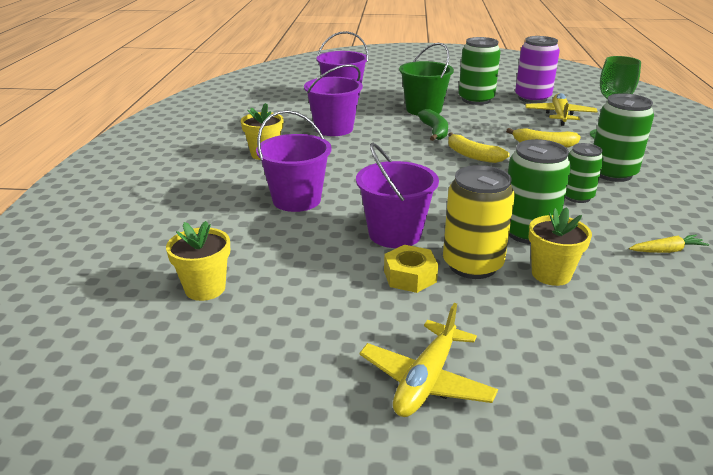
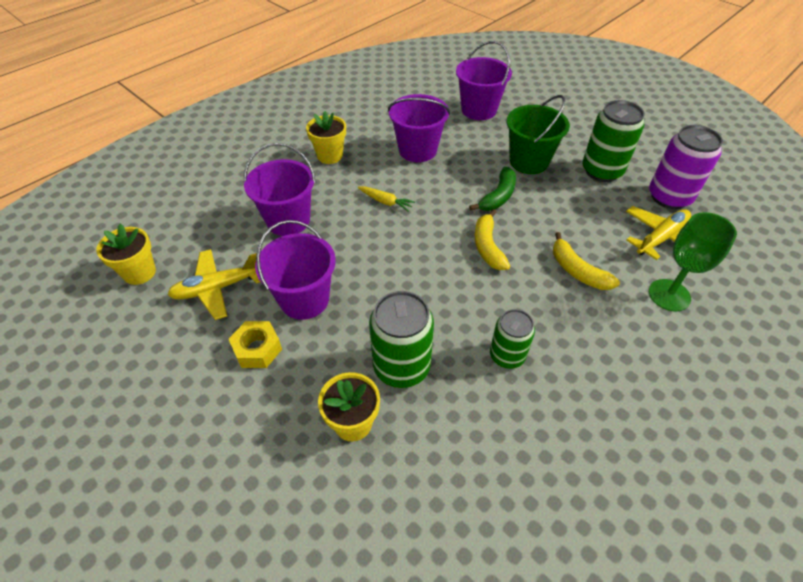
camera: 40 degrees right, 20 degrees up
yellow plane [359,303,498,417] -> yellow plane moved to [167,249,260,320]
yellow can [443,165,515,279] -> none
green can [594,93,654,182] -> none
yellow carrot [629,234,709,253] -> yellow carrot moved to [358,186,415,212]

